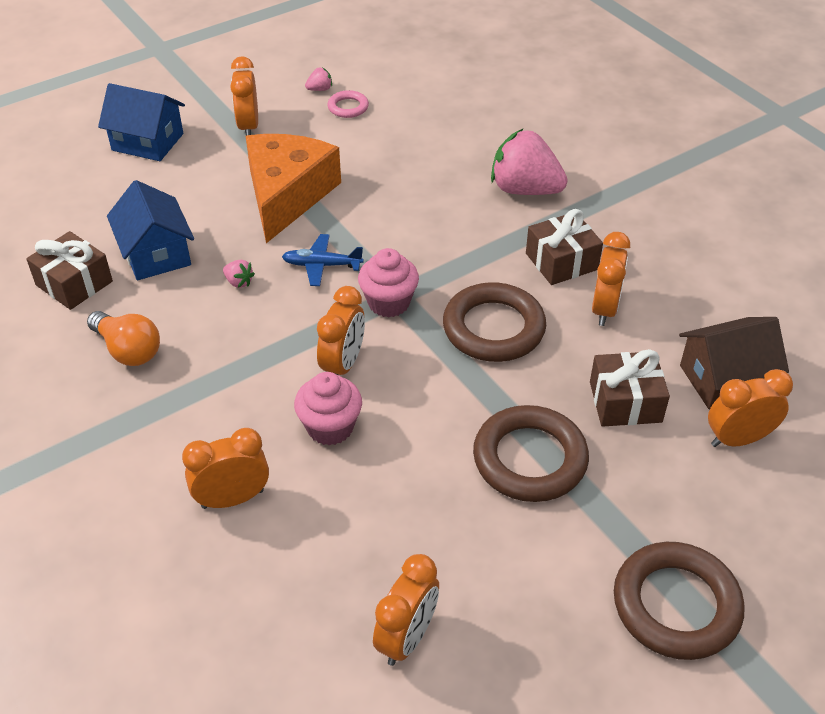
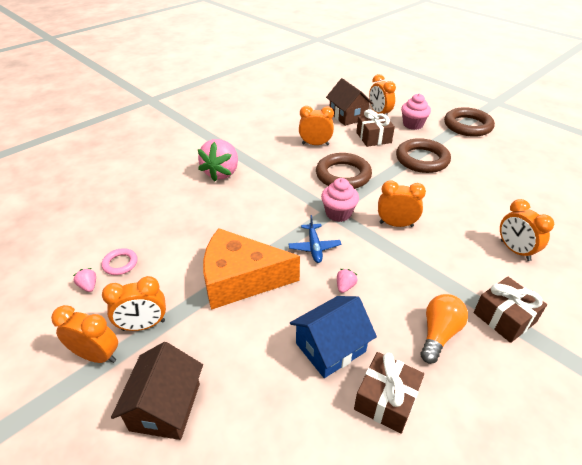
camera: 100 degrees left, 5 degrees down
blue house [98,83,185,161] -> brown house [111,342,203,440]
pink cupcake [294,372,362,446] -> pink cupcake moved to [401,94,431,130]
orange clock [373,554,439,666] -> orange clock moved to [51,305,118,363]
brown gift [526,209,603,285] -> brown gift moved to [474,277,547,343]

